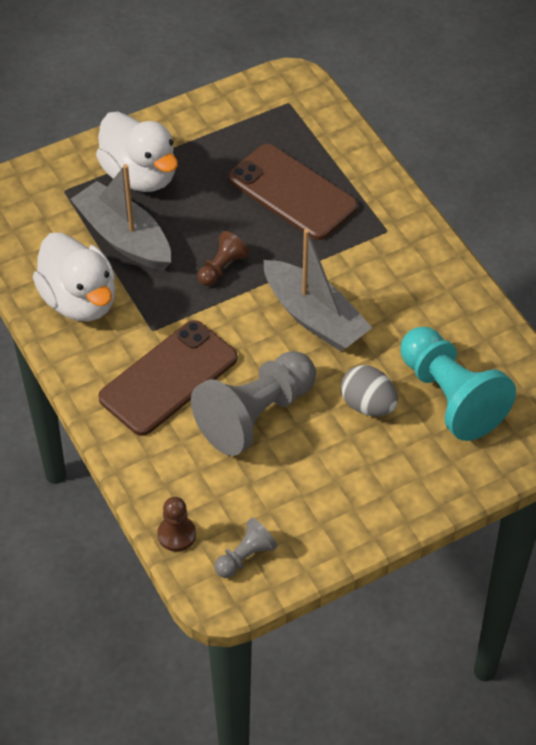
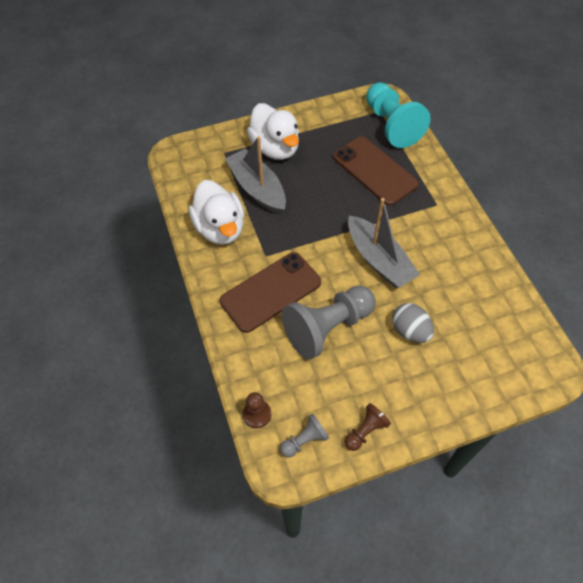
camera: 10 degrees right, 5 degrees up
brown pawn [198,231,249,286] -> brown pawn moved to [345,403,391,451]
turquoise pawn [401,327,516,441] -> turquoise pawn moved to [366,82,431,148]

